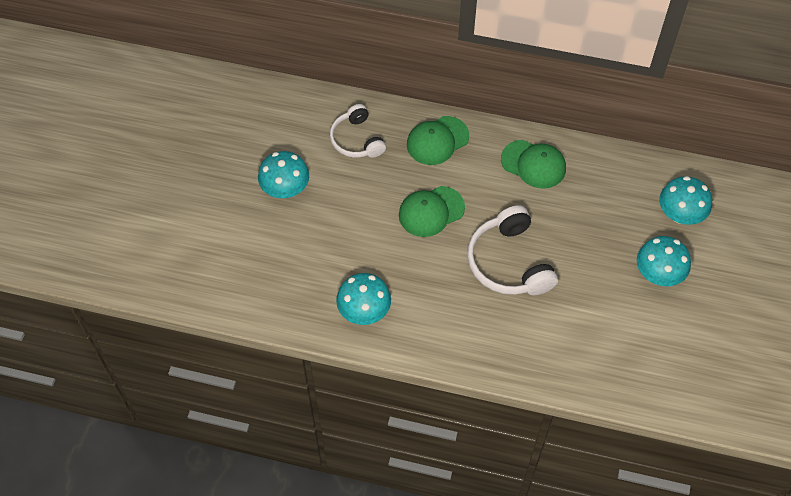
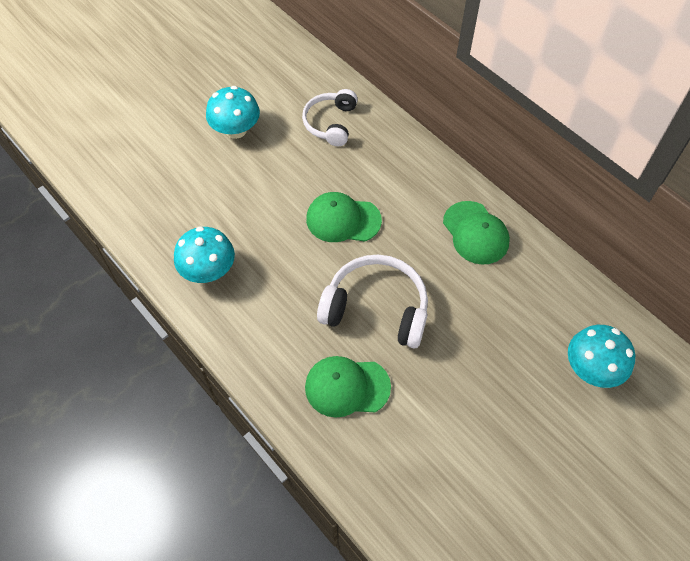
camera: 35 degrees right, 0 degrees up
green cap [407,116,469,165] -> green cap moved to [305,356,391,418]
white headphones [467,205,558,295] -> white headphones turned 90 degrees clockwise [317,255,428,348]
turquoise mushroom [637,236,691,286] -> none

